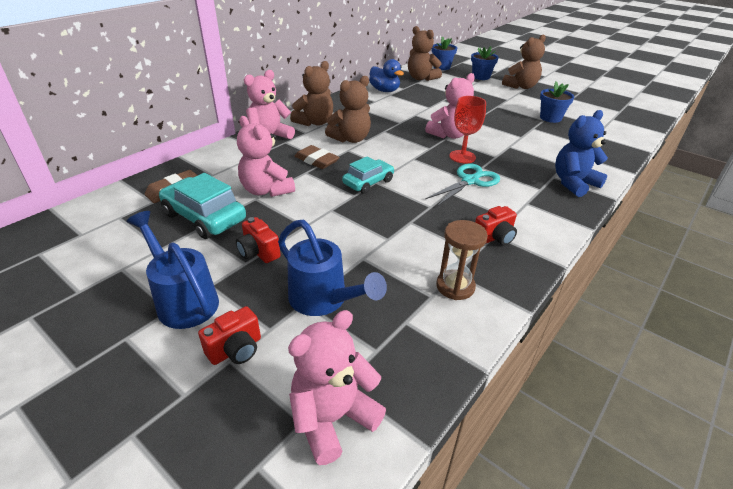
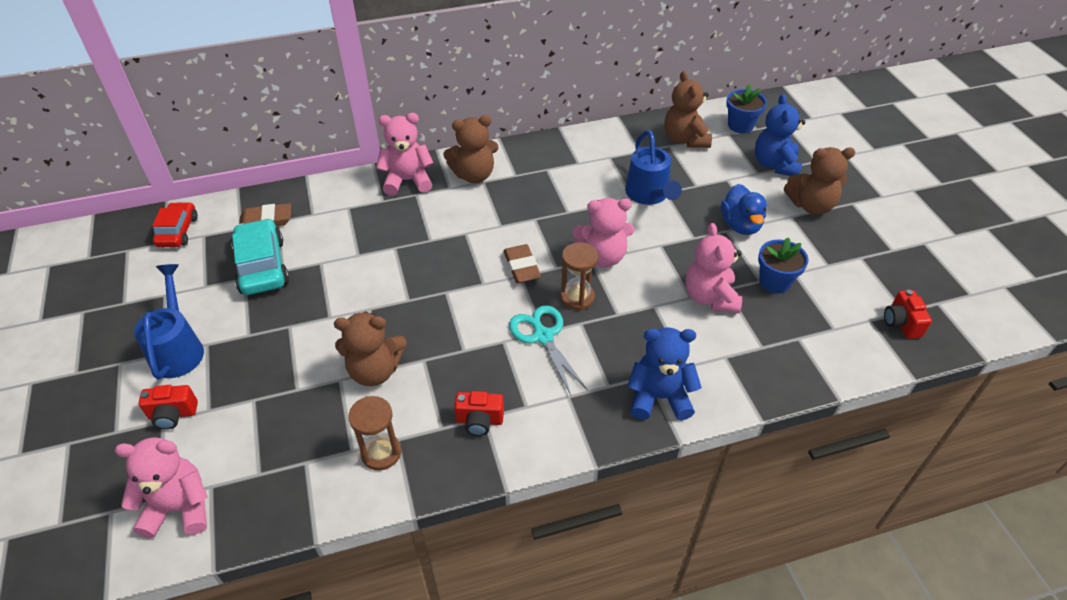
camera: 35 degrees right, 10 degrees up
red camera [236,217,281,263] -> red camera moved to [884,290,932,339]
pink teddy bear [237,116,295,197] -> pink teddy bear moved to [685,223,742,313]
blue watering can [278,220,387,316] -> blue watering can moved to [625,130,682,205]
brown eraser [294,145,340,169] -> brown eraser moved to [503,244,541,283]
brown teddy bear [325,76,371,143] -> brown teddy bear moved to [334,311,407,386]
turquoise car [342,157,394,194] -> none
blue duck [369,59,404,92] -> blue duck moved to [721,184,767,235]
turquoise scissors [425,164,500,206] -> turquoise scissors turned 105 degrees counterclockwise [509,305,588,395]
red goblet [449,96,486,163] -> brown hourglass [560,242,598,310]
blue flower pot [471,46,499,80] -> blue teddy bear [755,94,805,176]
none -> red car [152,202,198,247]

